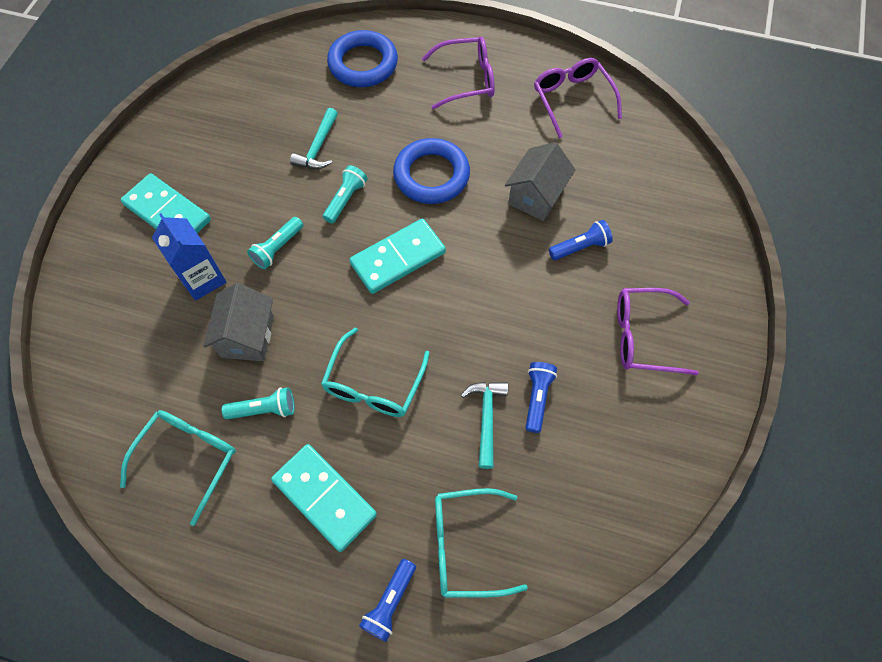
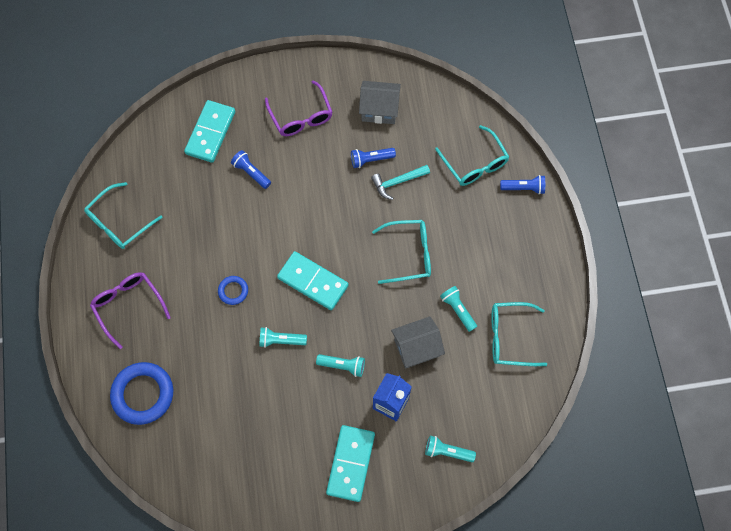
camera: 115 degrees left, 5 degrees up
turquoise domino [271,444,377,552] -> turquoise domino moved to [184,100,235,163]
turquoise hammer [290,108,338,169] -> none
blue ring [393,138,470,204] -> blue ring [218,276,248,305], size x0.50
grey house [505,142,576,221] -> grey house moved to [359,81,401,124]
purple glasses [534,58,622,138] -> turquoise glasses [84,182,163,249]
none -> turquoise flashlight [425,436,476,462]

